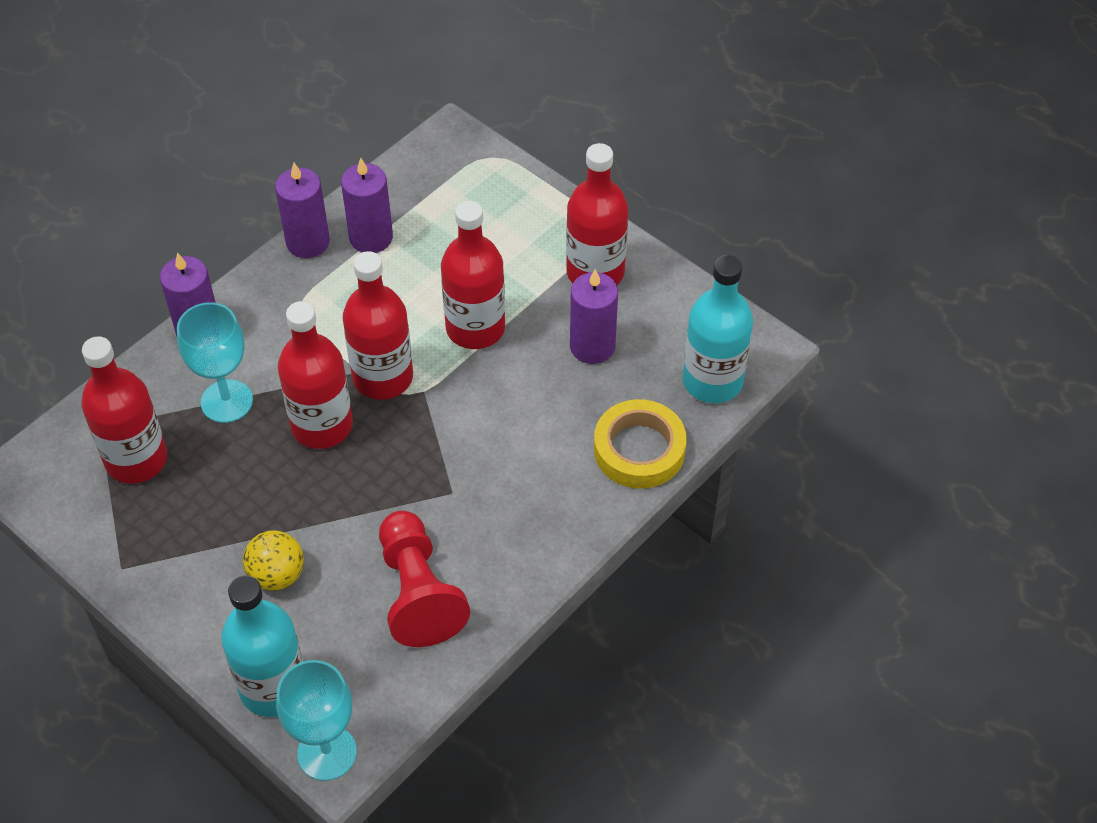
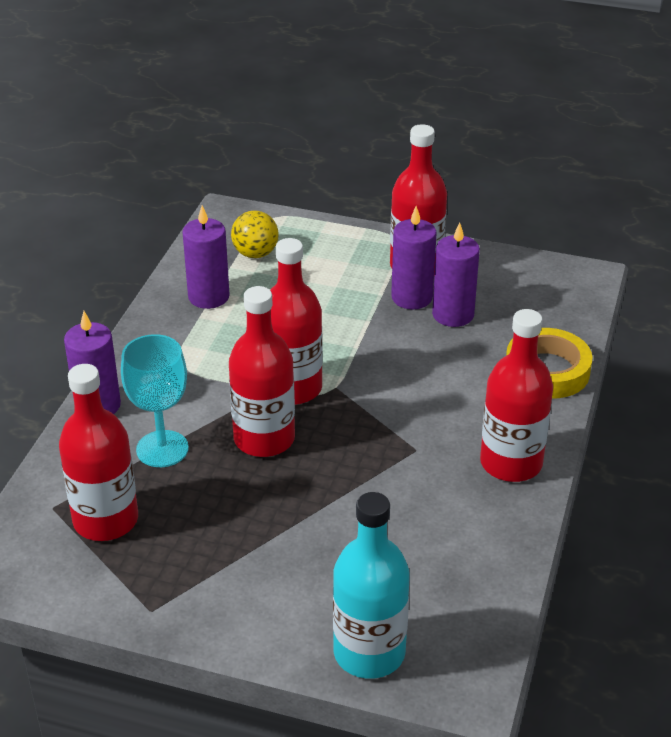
camera: 25 degrees left, 15 degrees down
yellow ball [243,530,304,591] -> yellow ball moved to [231,210,279,258]
purple candle [275,163,330,258] -> purple candle moved to [391,206,437,309]
turquoise goblet [276,660,357,781] -> none
red pawn [379,511,470,647] -> none
red bottle [441,201,505,349] -> red bottle moved to [480,309,553,482]
turquoise bottle [683,255,753,403] -> none

